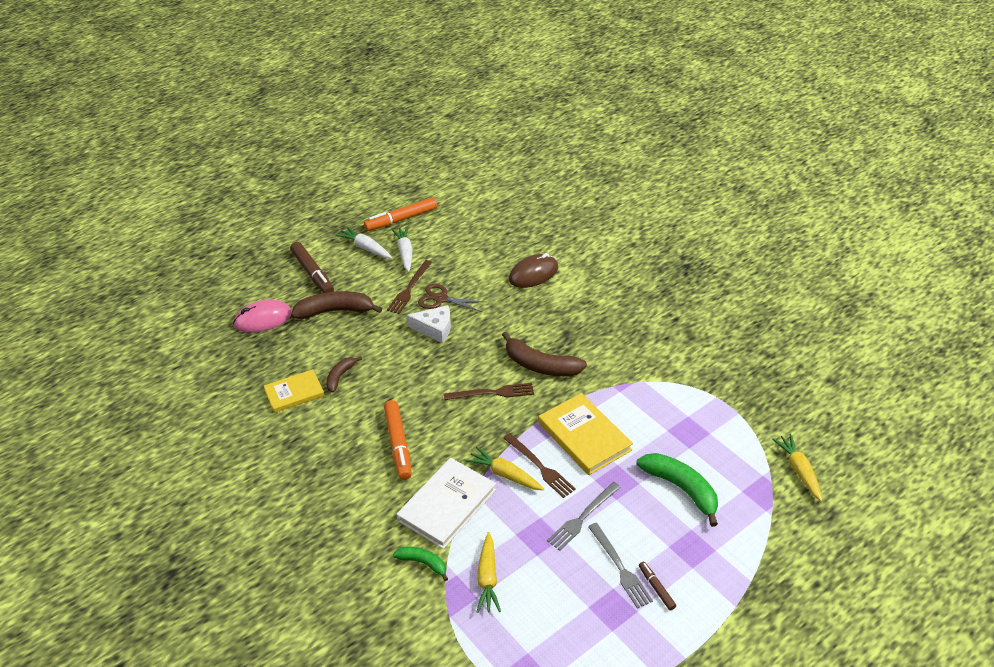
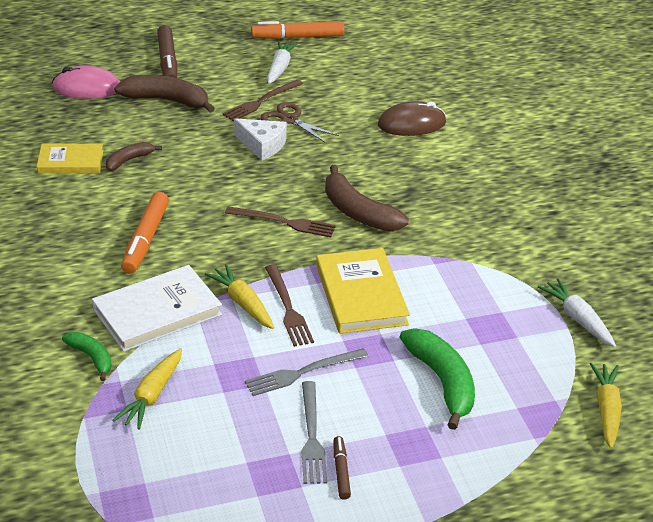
camera: 20 degrees right, 5 degrees down
white carrot [336,227,392,258] -> white carrot moved to [538,278,616,347]

